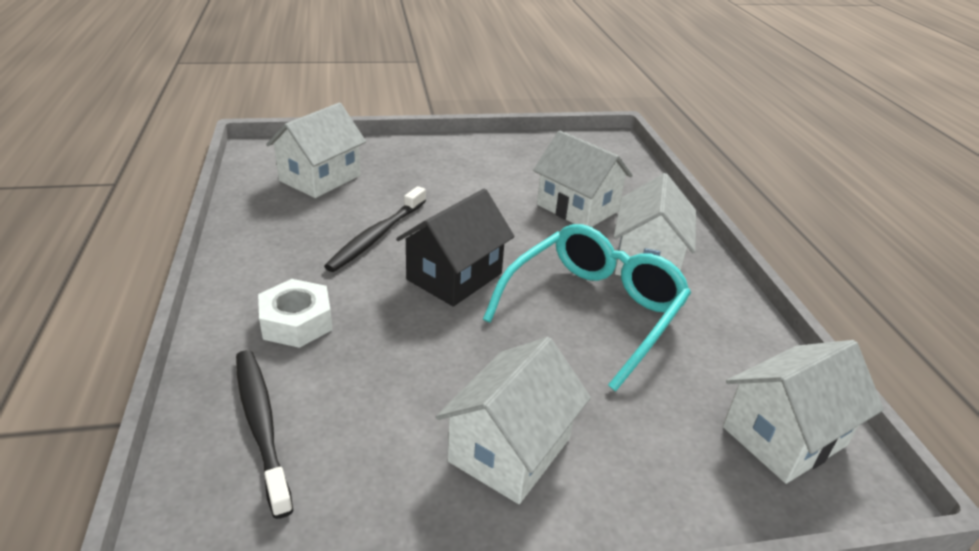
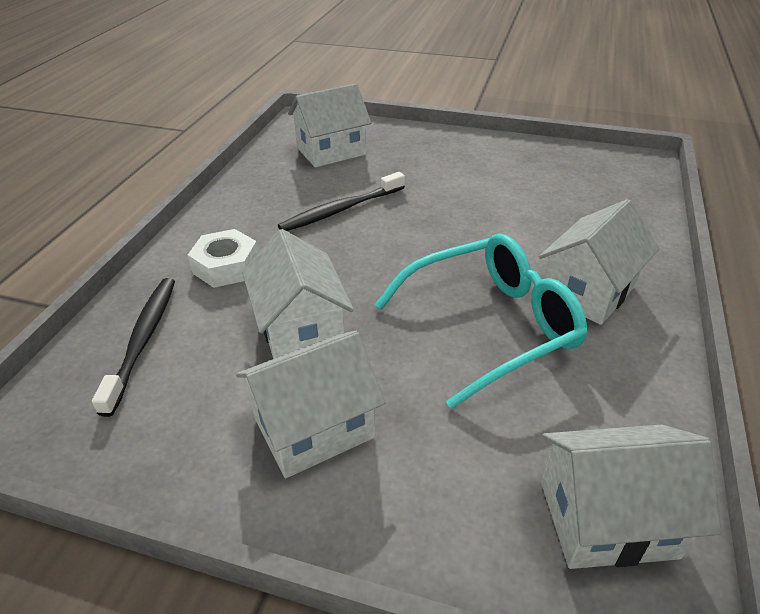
camera: 30 degrees right, 5 degrees up
black house [396,189,515,307] -> none
white house [533,131,633,227] -> white house moved to [242,229,354,359]

